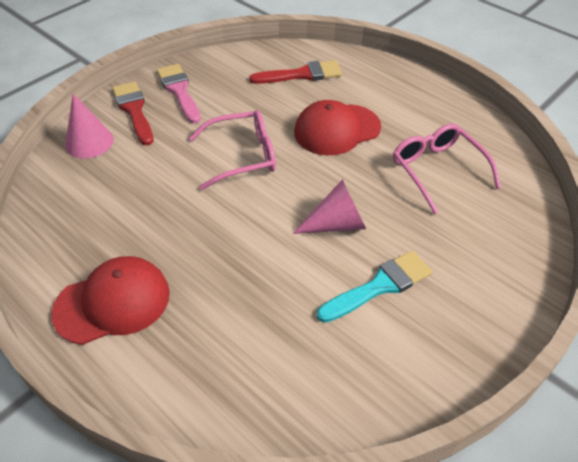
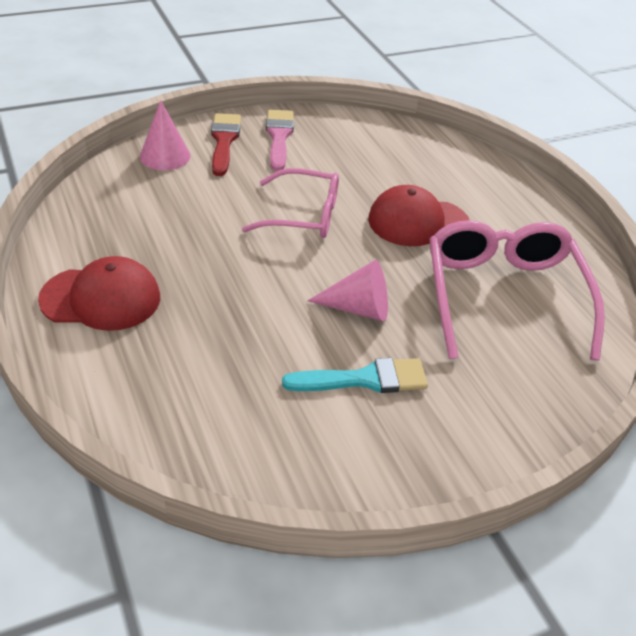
camera: 20 degrees right, 5 degrees down
red brush [249,60,342,84] -> none
pink glasses [393,123,501,214] -> pink glasses [429,220,605,360], size x1.54

